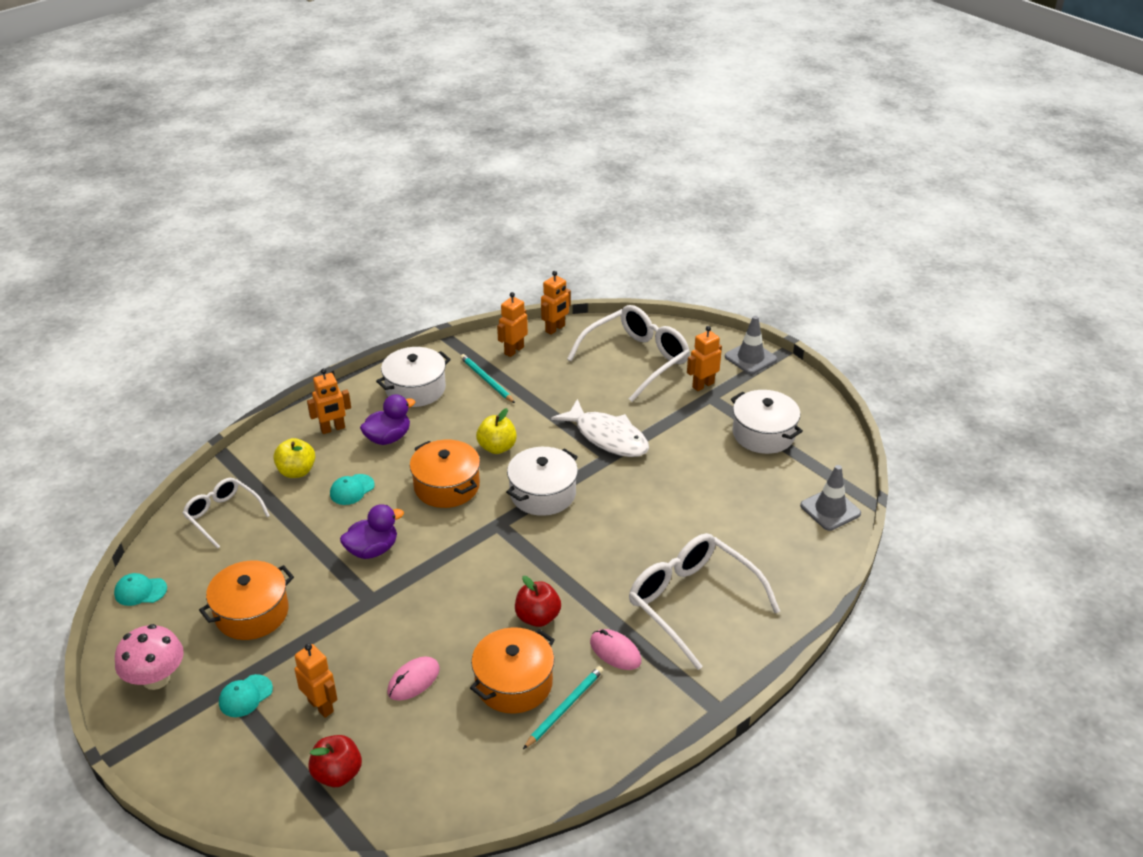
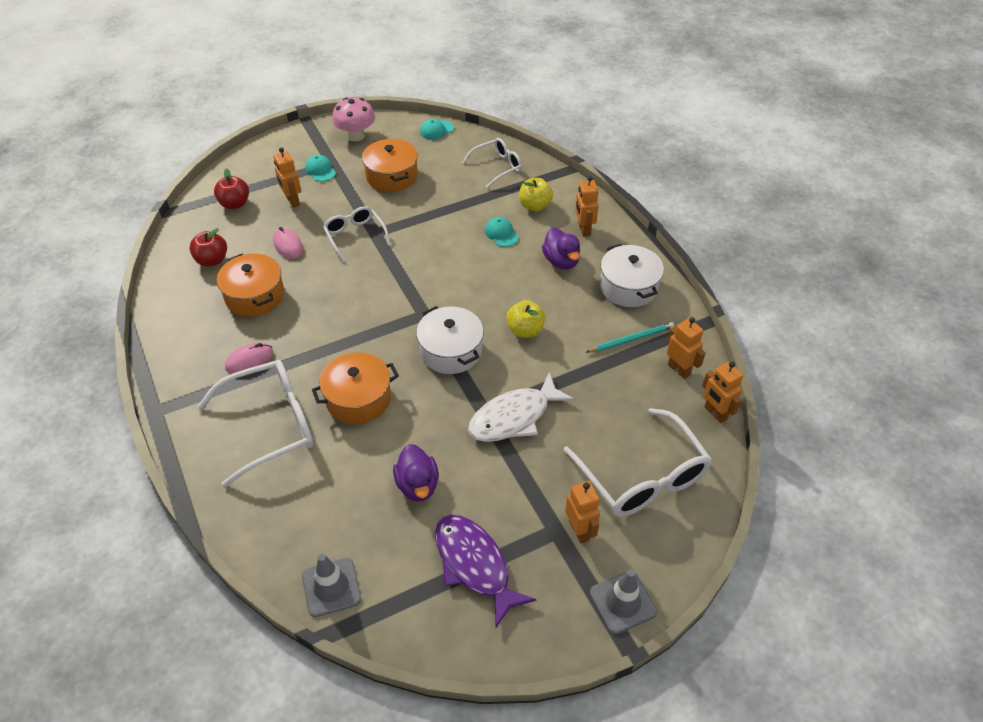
camera: 105 degrees right, 10 degrees up
turquoise cap [114,573,167,606] -> turquoise cap turned 135 degrees counterclockwise [420,119,454,140]
orange robot [294,643,337,718] -> orange robot turned 90 degrees clockwise [274,147,301,208]
purple duck [340,504,404,559] -> purple duck moved to [393,444,439,501]
orange pot [410,440,480,508] -> orange pot moved to [312,352,399,424]
red apple [515,576,561,627] -> red apple moved to [190,228,227,267]
turquoise pencil [523,666,604,749] -> none
white pot [731,390,803,454] -> purple fish [435,515,536,628]
none -> white glasses [323,206,391,262]

